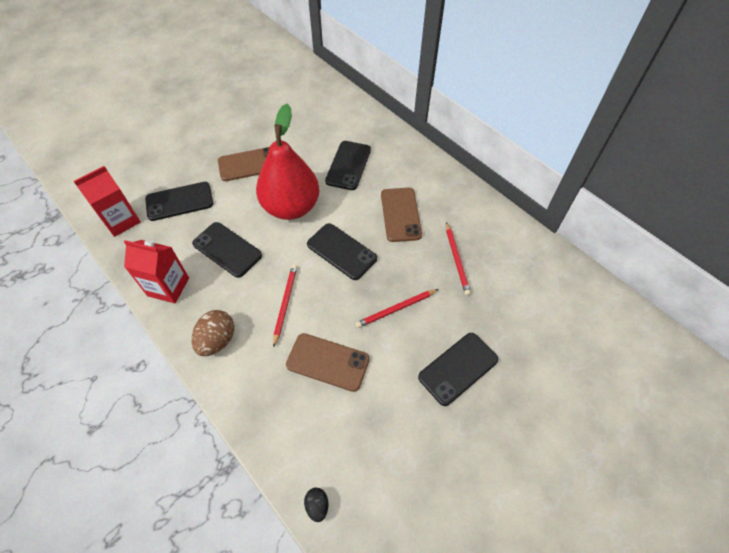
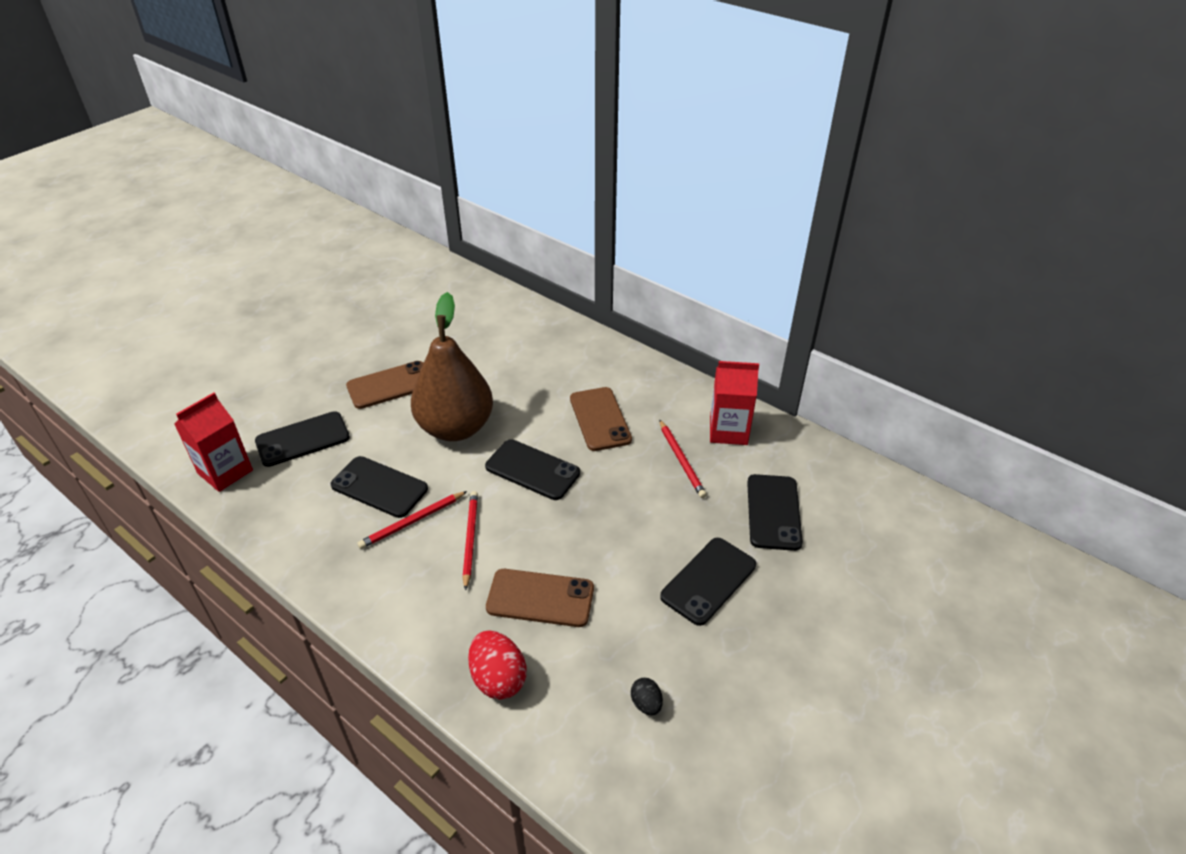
camera: 10 degrees left, 15 degrees down
red carton [124,240,189,303] -> red carton moved to [710,361,759,445]
brown egg [192,310,234,356] -> none
red pear [256,104,319,220] -> brown pear [411,292,493,441]
black egg [304,488,328,522] -> black egg moved to [631,678,663,715]
black phone [325,141,371,190] -> black phone moved to [747,474,803,551]
red pencil [355,289,439,328] -> red pencil moved to [357,491,467,549]
none -> red egg [468,631,526,700]

